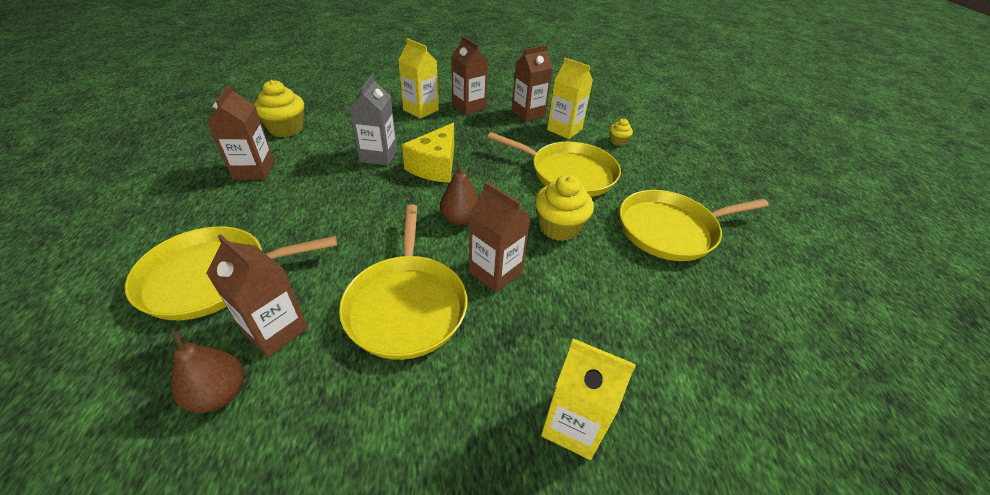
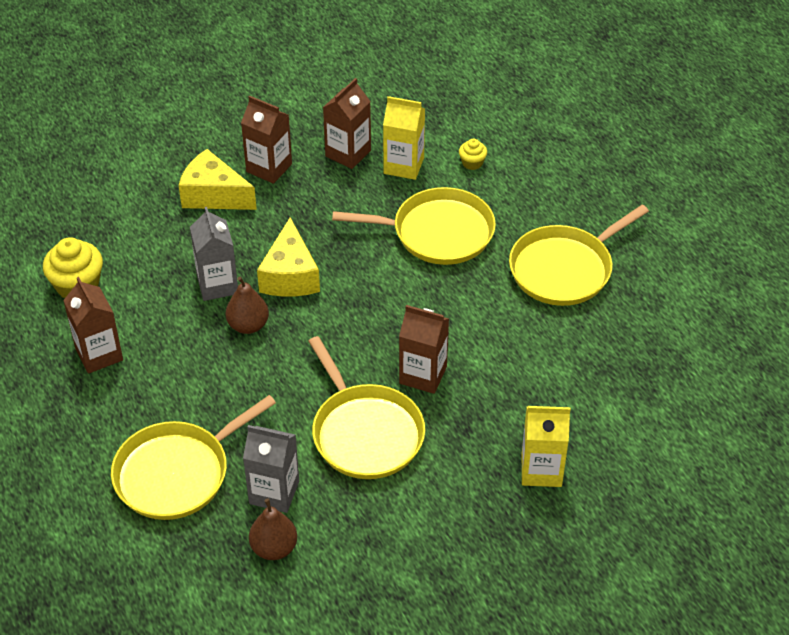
camera: 20 degrees left, 5 degrees up
brown carton [206,234,308,357] -> grey carton [243,425,299,513]
yellow carton [398,38,439,119] -> yellow cheese [178,149,257,210]
brown pear [440,161,479,226] -> brown pear moved to [226,277,269,334]
yellow cupcake [535,175,594,241] -> none

